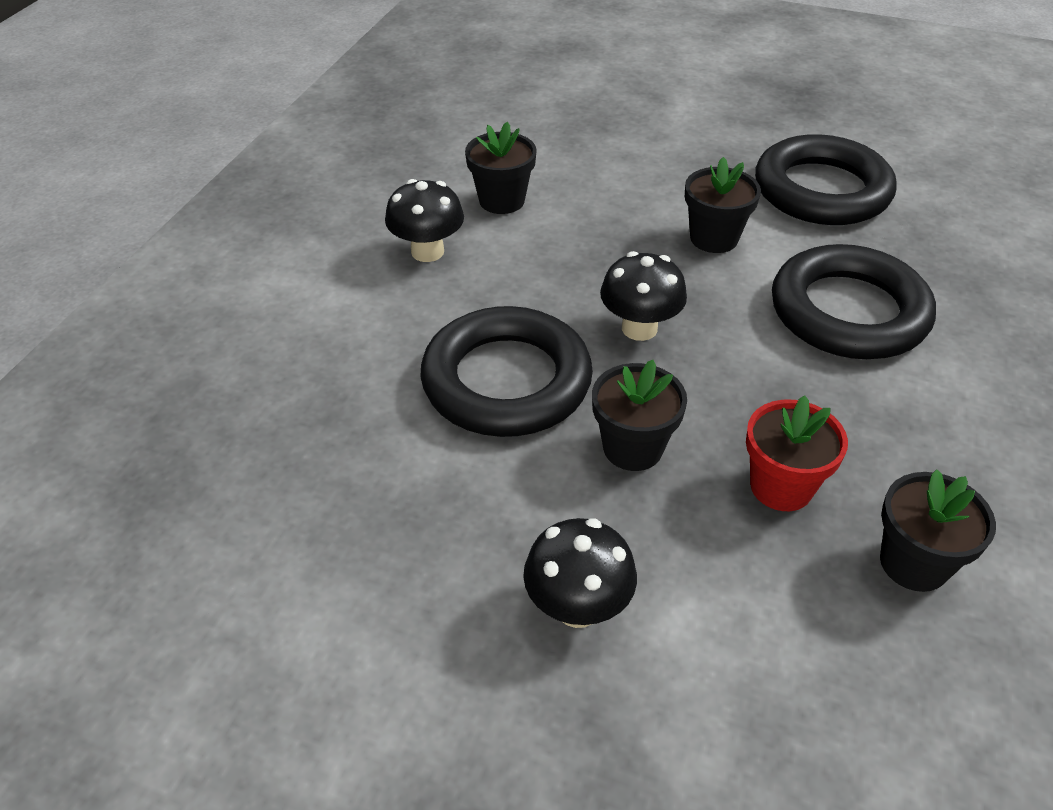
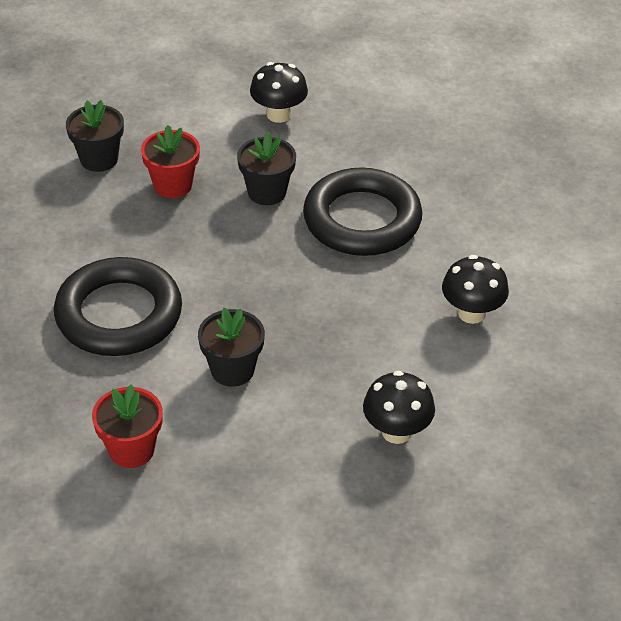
camera: 165 degrees right, 0 degrees up
black flower pot [465,122,537,214] -> none
black mushroom [600,251,687,341] -> black mushroom moved to [363,371,435,444]
black ring [755,134,897,225] -> red flower pot [92,385,163,468]

